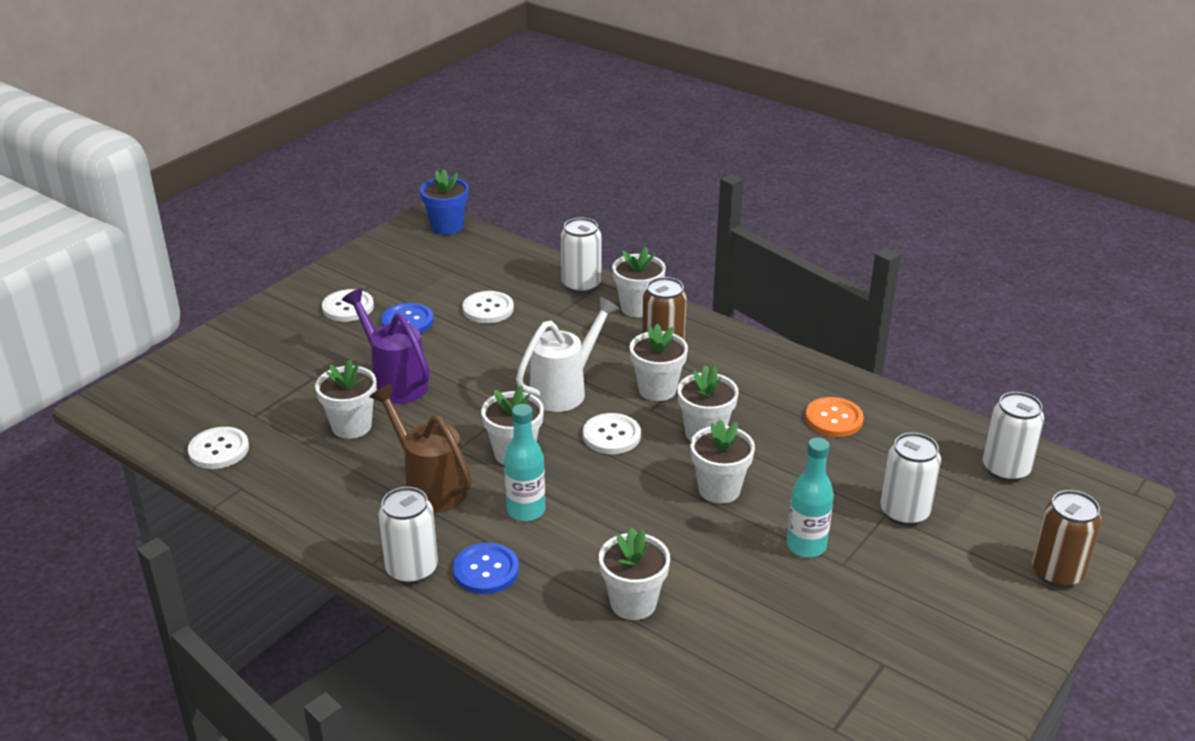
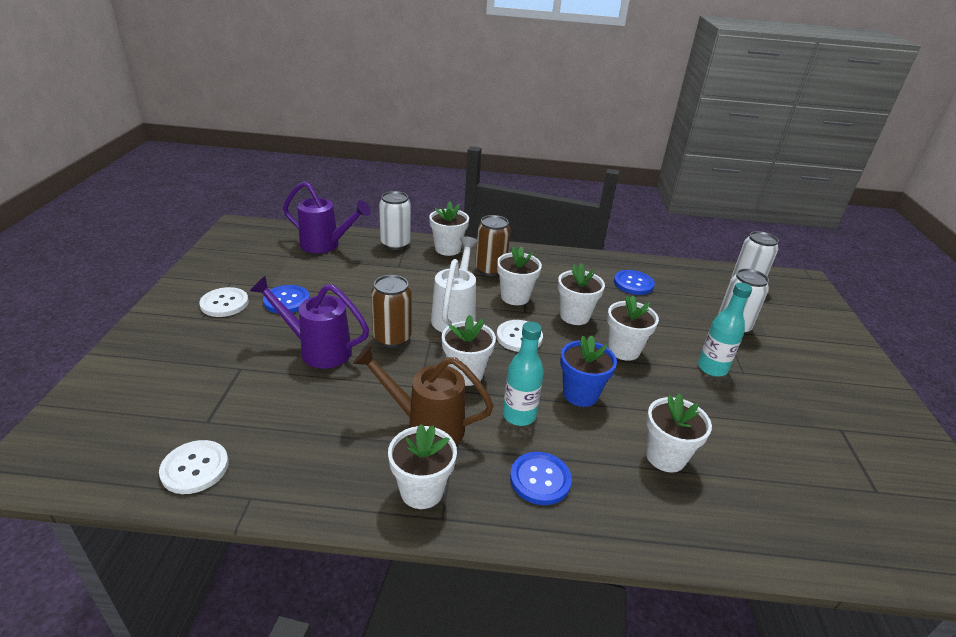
camera: 35 degrees left, 0 degrees up
white flower pot [315,359,377,439] -> white flower pot moved to [388,424,457,509]
white can [378,487,438,584] -> none
blue flower pot [420,169,469,235] -> blue flower pot moved to [560,335,617,407]
white button [462,291,514,323] -> none
orange button [805,397,863,437] -> blue button [614,270,655,295]
brown can [1032,490,1102,588] -> brown can moved to [371,275,411,348]
none -> purple watering can [283,181,371,253]

